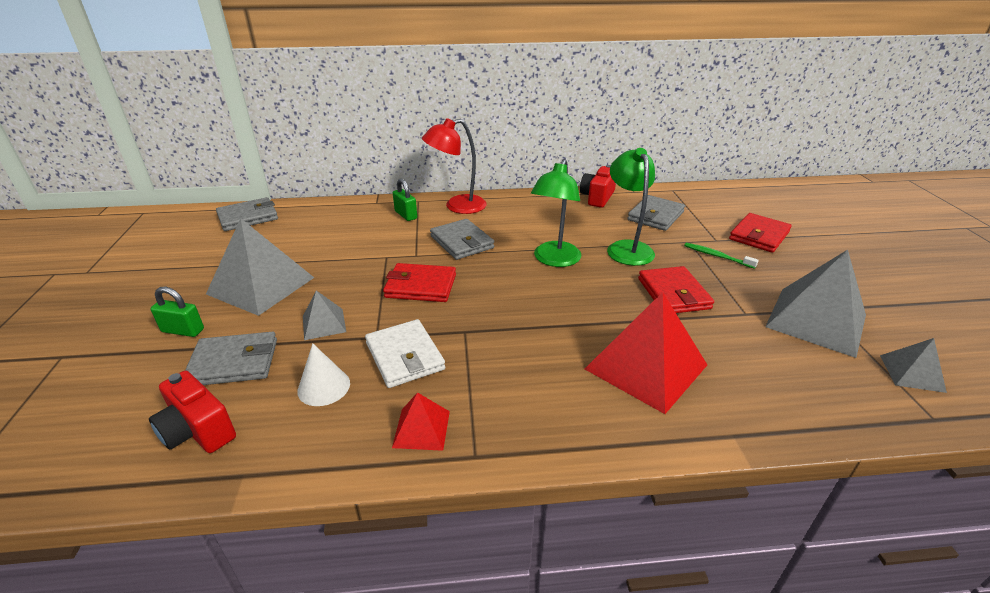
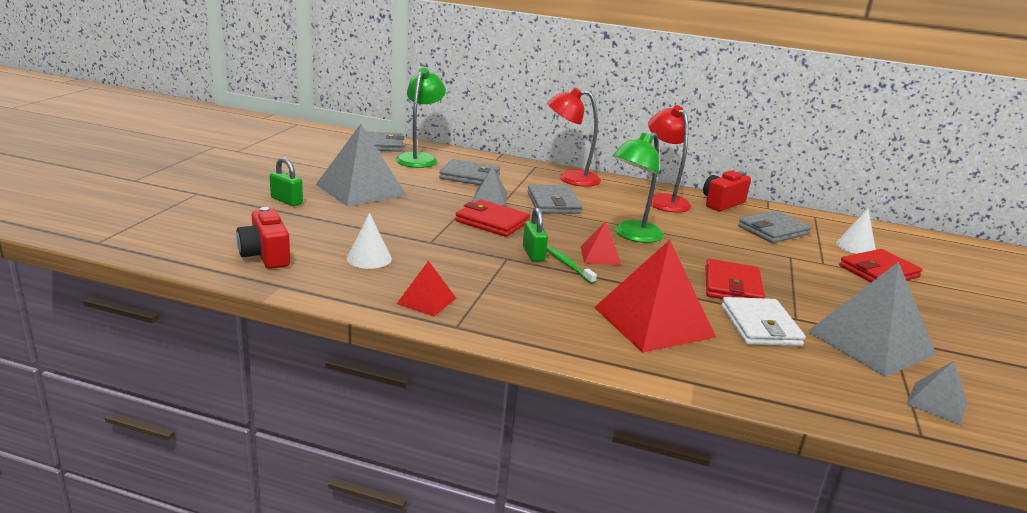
camera: 20 degrees right, 10 degrees down
grey wallet [185,332,277,385] -> grey wallet moved to [439,159,500,185]
grey pyramid [303,290,346,340] -> grey pyramid moved to [473,166,507,205]
white wallet [365,319,445,388] -> white wallet moved to [721,297,806,346]
green padlock [393,178,417,221] -> green padlock moved to [523,207,548,262]
green lamp [607,148,655,266] -> green lamp moved to [396,68,446,168]
green toothbrush [684,243,759,269] -> green toothbrush moved to [547,246,597,284]
none -> red pyramid [580,221,622,266]
none -> red lamp [647,105,691,213]
none -> white cone [836,208,876,254]

